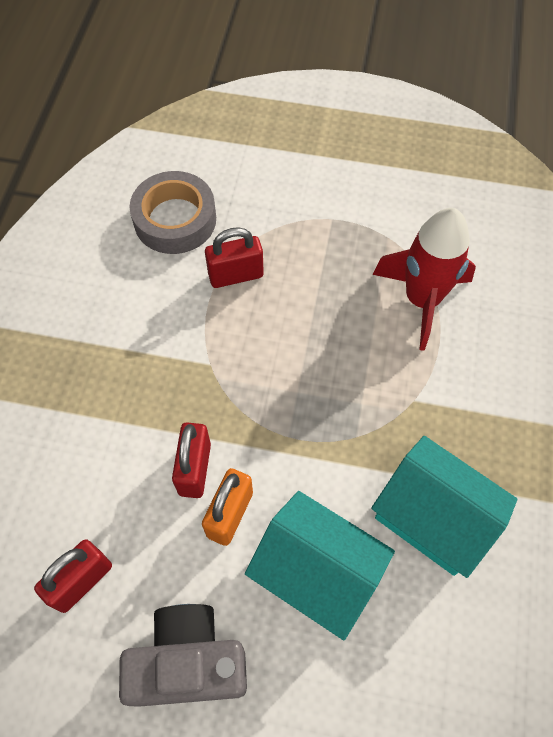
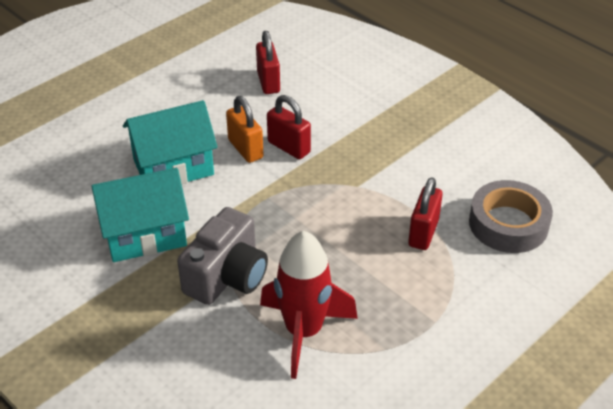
camera: 125 degrees right, 20 degrees down
grey camera [119,604,247,707] -> grey camera moved to [177,207,268,305]

